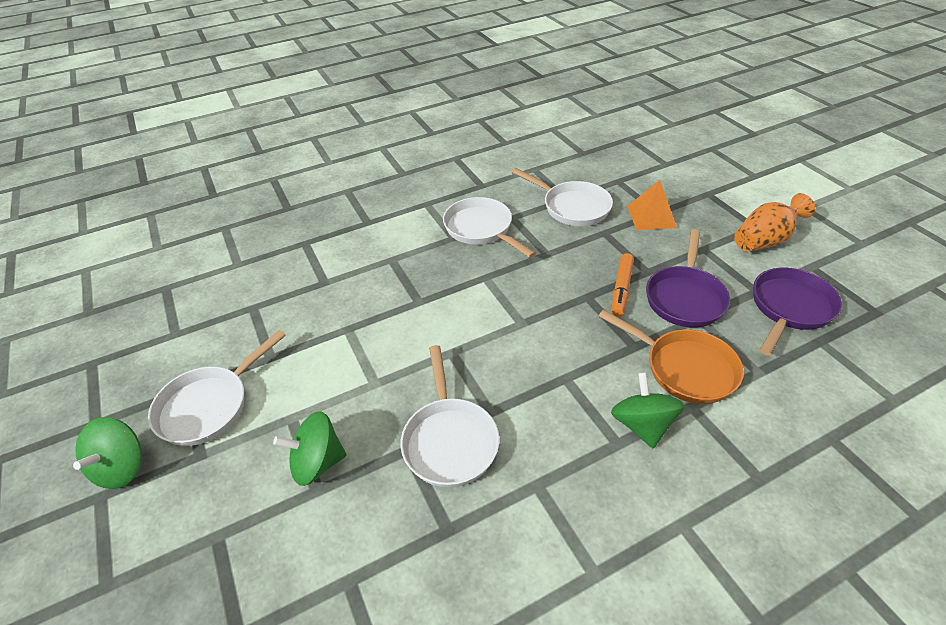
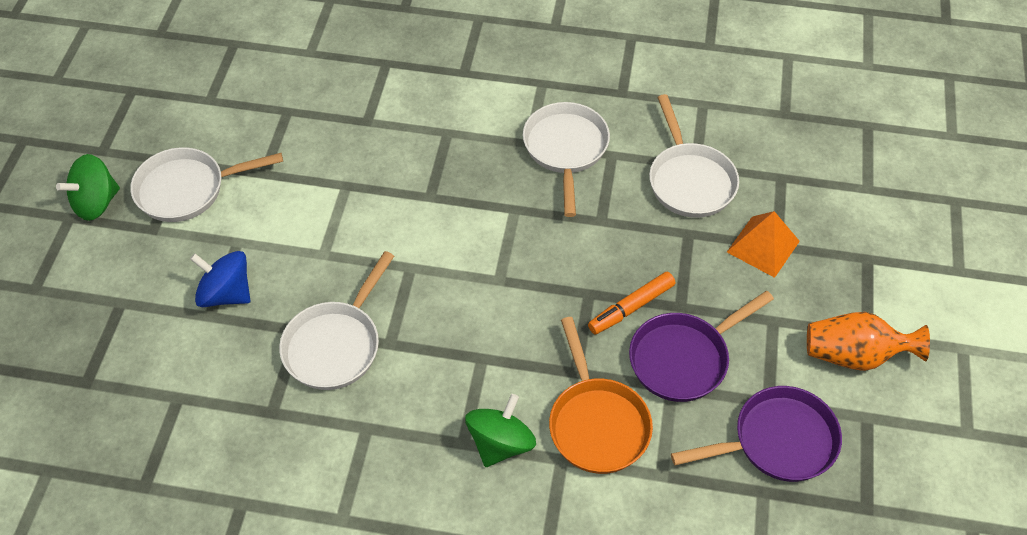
camera: 35 degrees right, 10 degrees up
green spinning top [273,411,346,486] -> blue spinning top [190,251,250,307]

